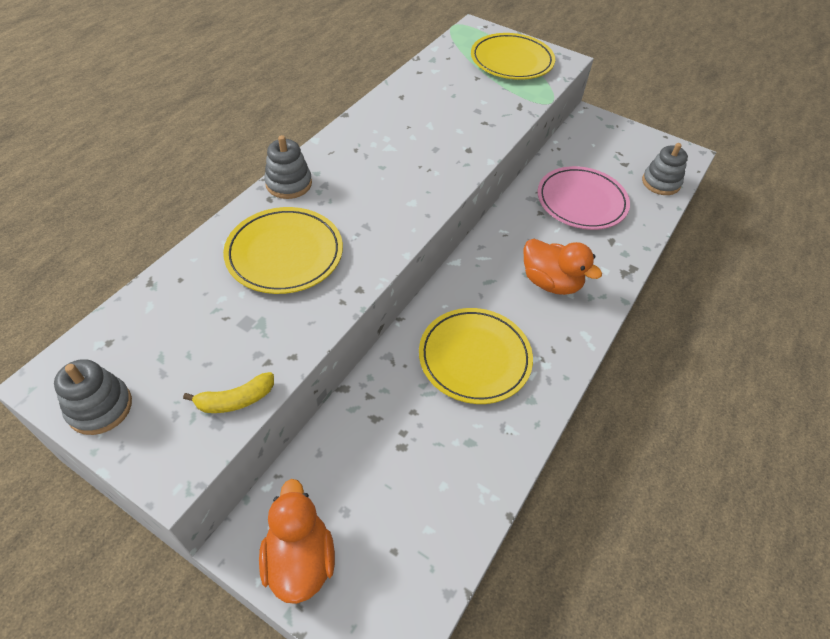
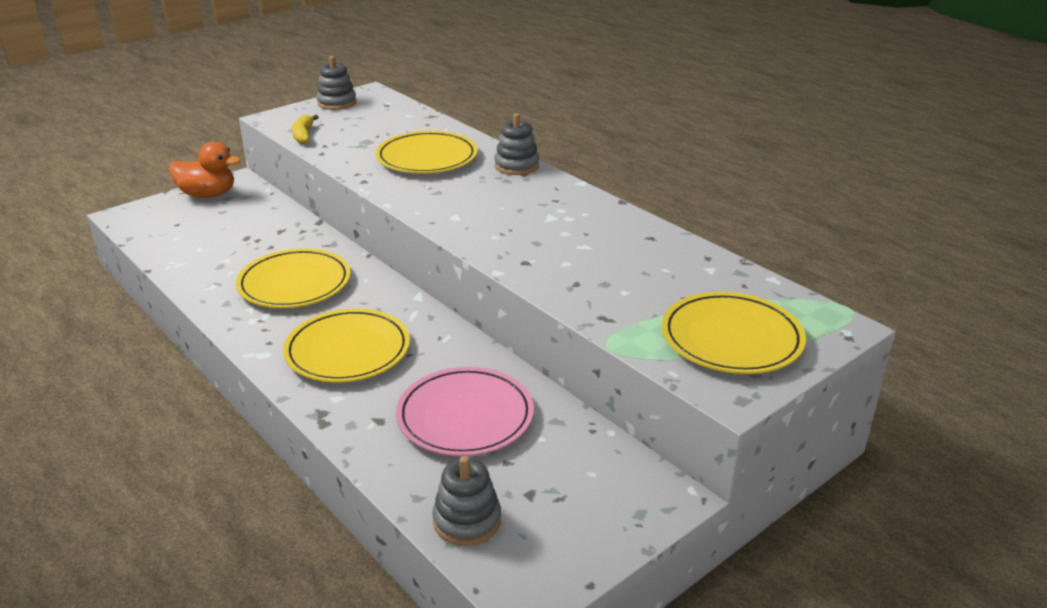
camera: 110 degrees right, 20 degrees down
orange duck [524,239,602,295] -> yellow plate [283,309,410,383]

